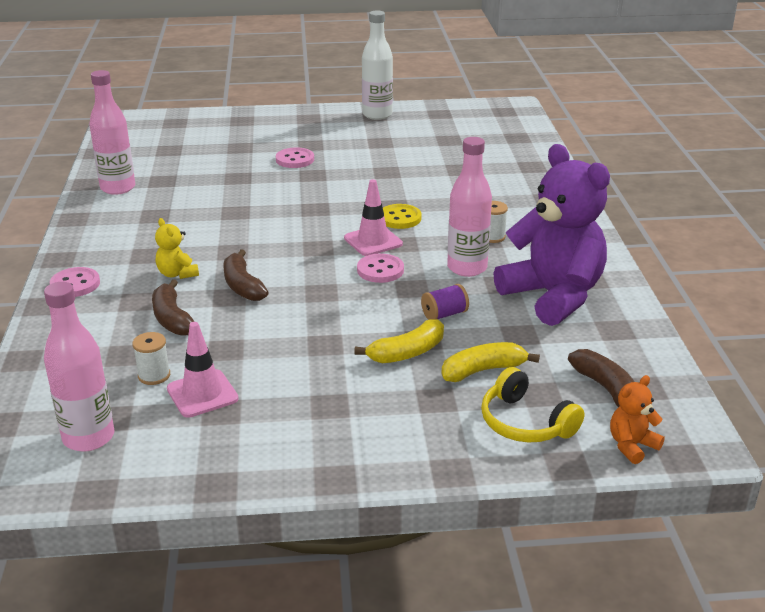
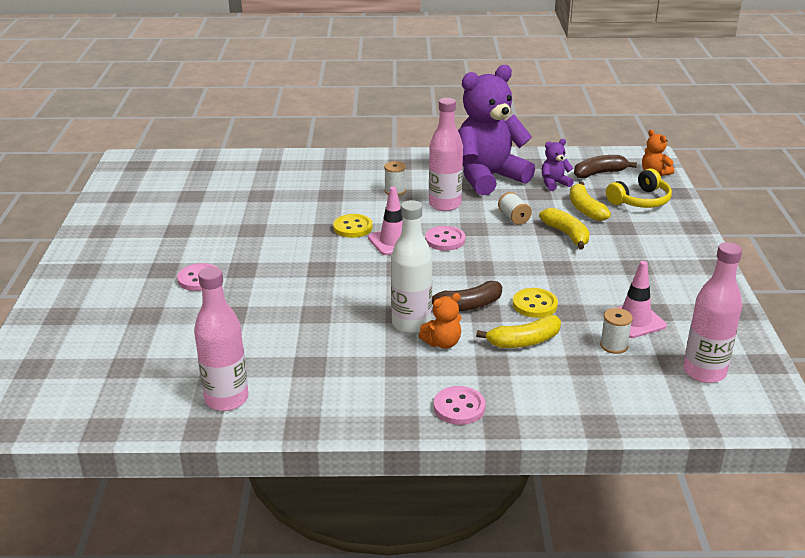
camera: 85 degrees left, 0 degrees up
brown banana [152,279,194,336] -> yellow banana [476,315,561,348]
yellow teddy bear [155,218,199,279] -> orange teddy bear [419,293,462,349]
white bottle [362,10,393,120] -> white bottle moved to [391,200,432,333]
purple spool [421,284,469,320] -> white spool [498,192,532,225]
none -> yellow button [512,288,558,318]
none -> purple teddy bear [542,139,574,191]

